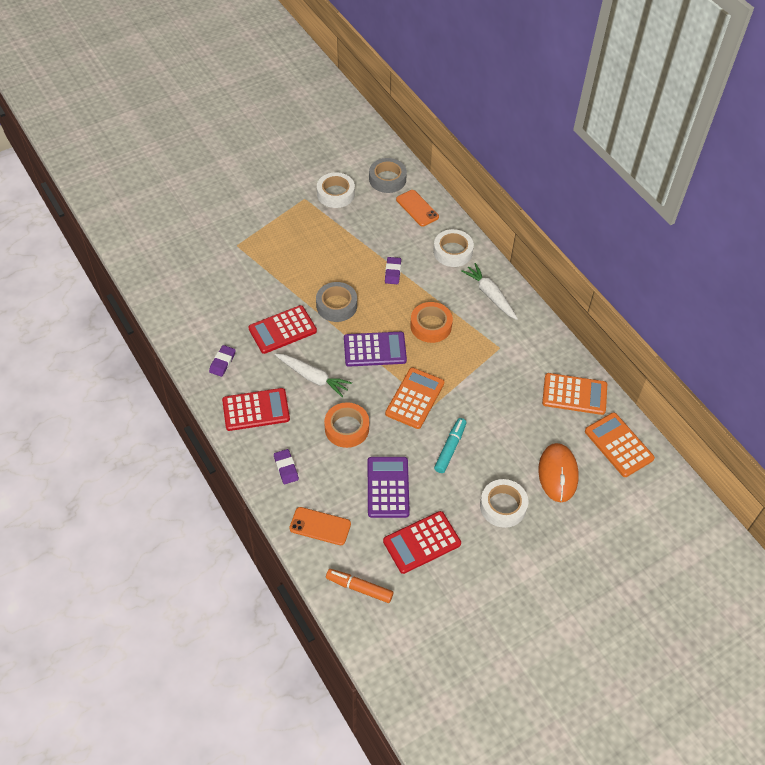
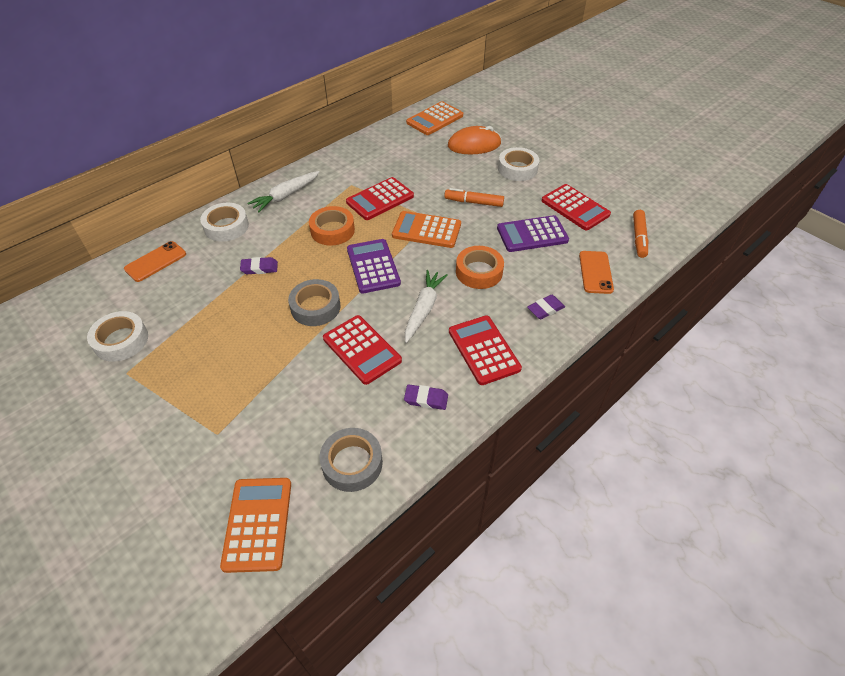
camera: 100 degrees left, 5 degrees down
grey tape [369,158,407,193] -> grey tape moved to [320,428,383,492]
turquoise marker [434,418,466,473] -> orange marker [444,188,504,207]
orange calculator [542,373,607,415] -> orange calculator moved to [220,478,291,573]
none -> red calculator [346,177,414,220]

